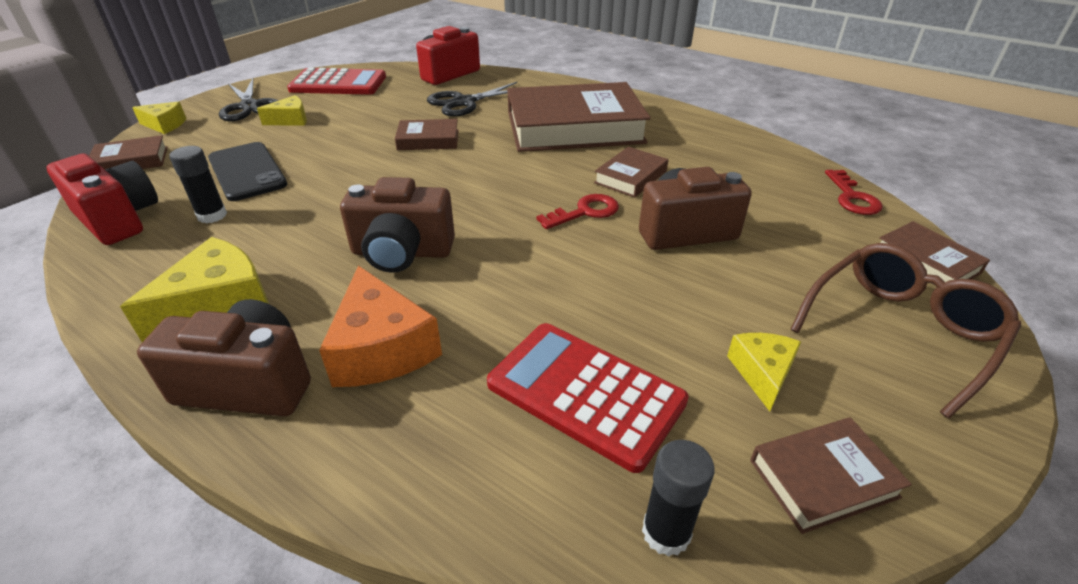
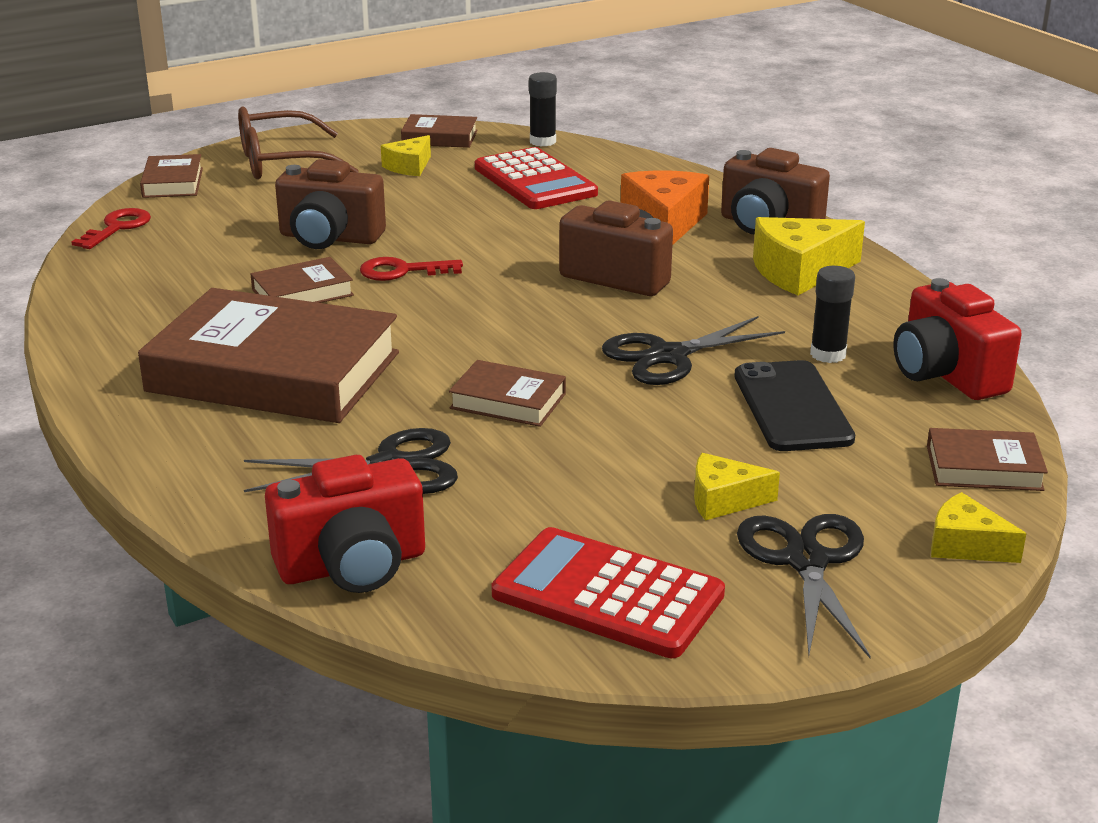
camera: 155 degrees left, 10 degrees down
none -> black scissors [602,316,785,385]

